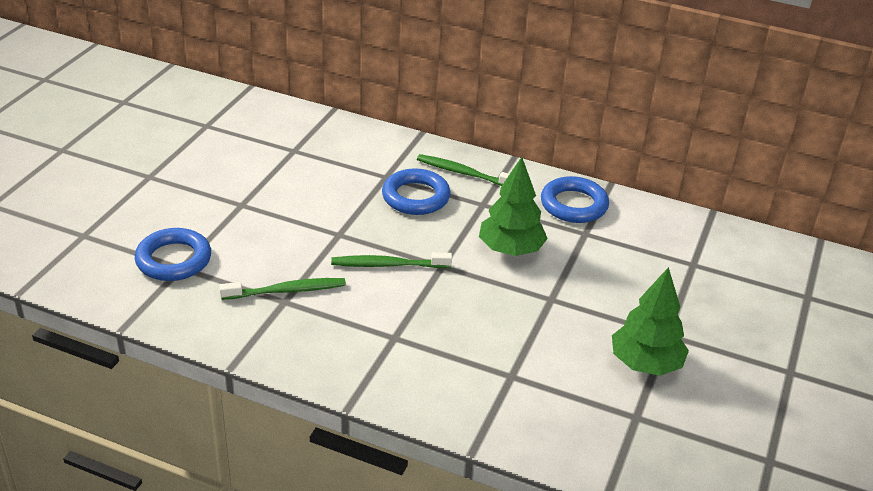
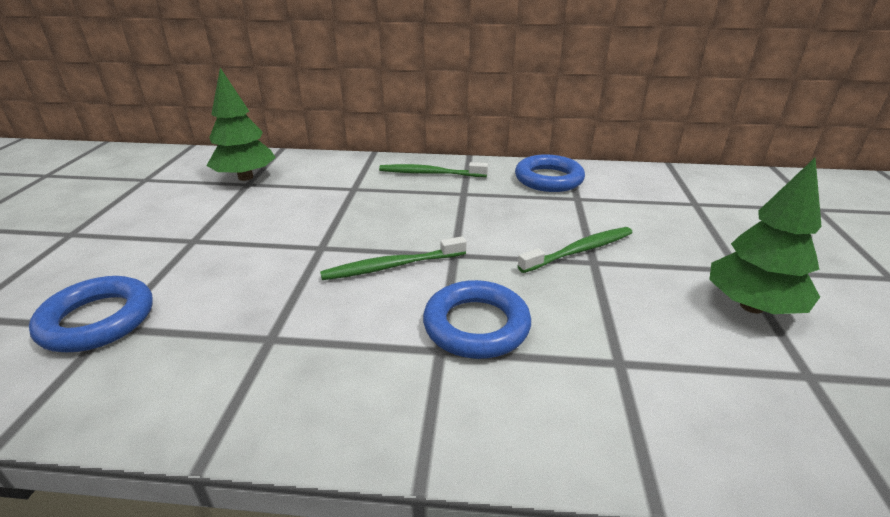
camera: 15 degrees left, 5 degrees down
green toothbrush [219,278,346,300] -> green toothbrush moved to [518,227,633,273]
blue ring [382,168,451,215] -> blue ring moved to [423,280,531,359]
green tree [479,157,548,256] -> green tree moved to [206,68,276,181]

